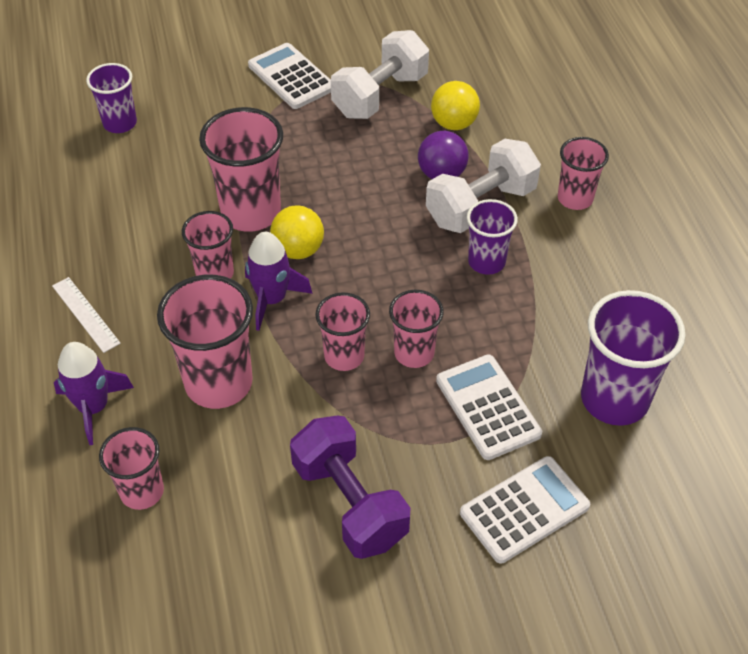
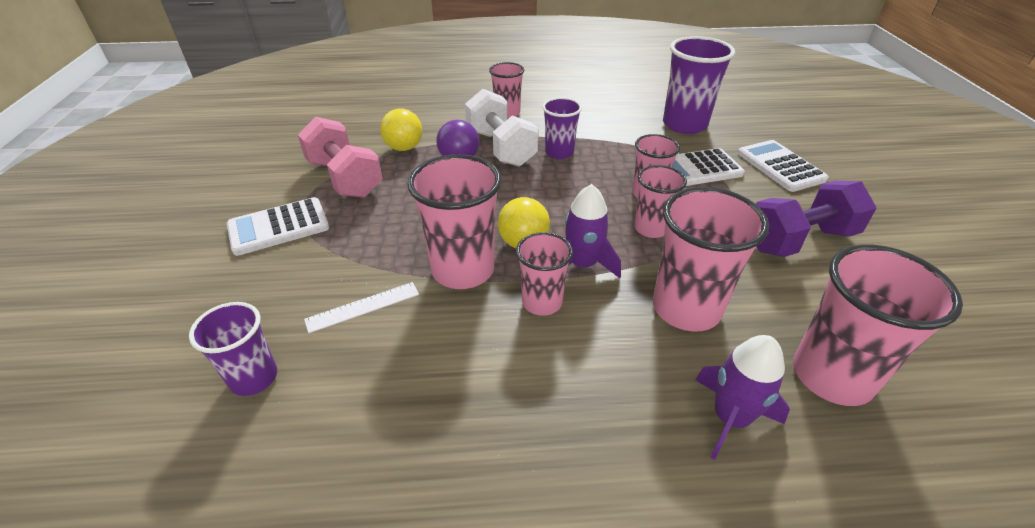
camera: 80 degrees left, 10 degrees down
white ruler [52,277,121,353] -> white ruler moved to [304,282,419,333]
pink cup [99,427,164,510] -> pink cup [793,244,963,406], size x1.66
white dumbbell [331,30,429,119] -> pink dumbbell [298,117,383,198]

